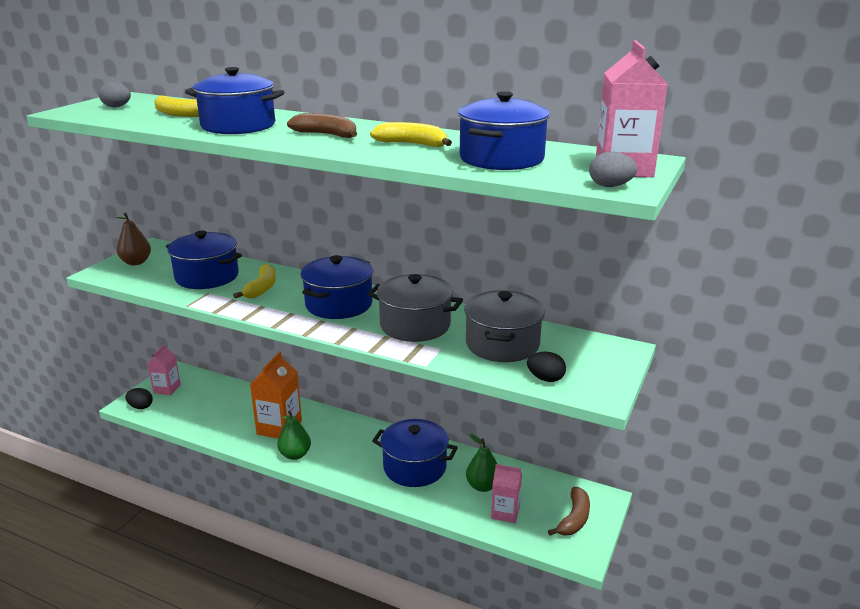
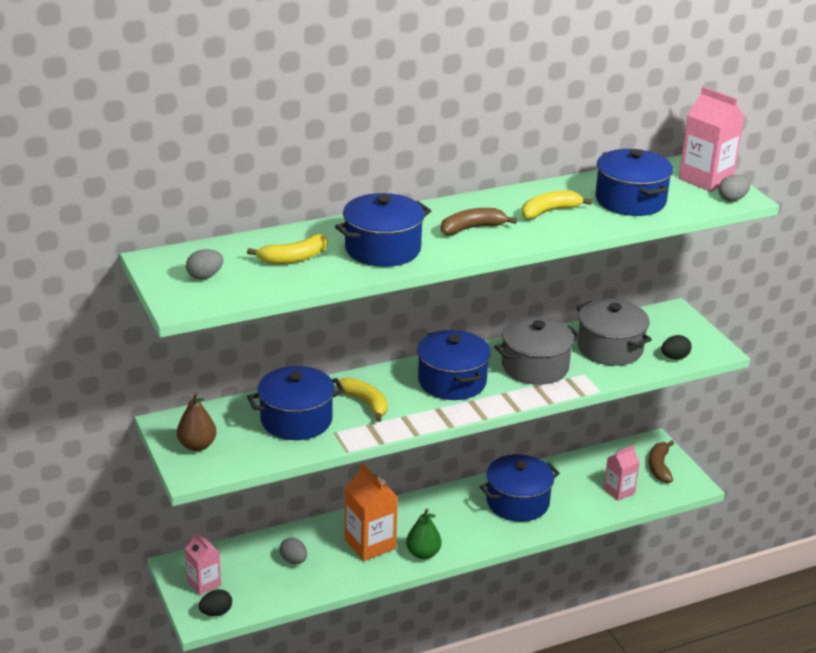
camera: 50 degrees left, 5 degrees up
green pear [466,434,497,492] -> none
brown banana [548,487,590,536] -> brown banana turned 150 degrees counterclockwise [649,441,674,483]
none -> grey egg [279,538,307,564]

